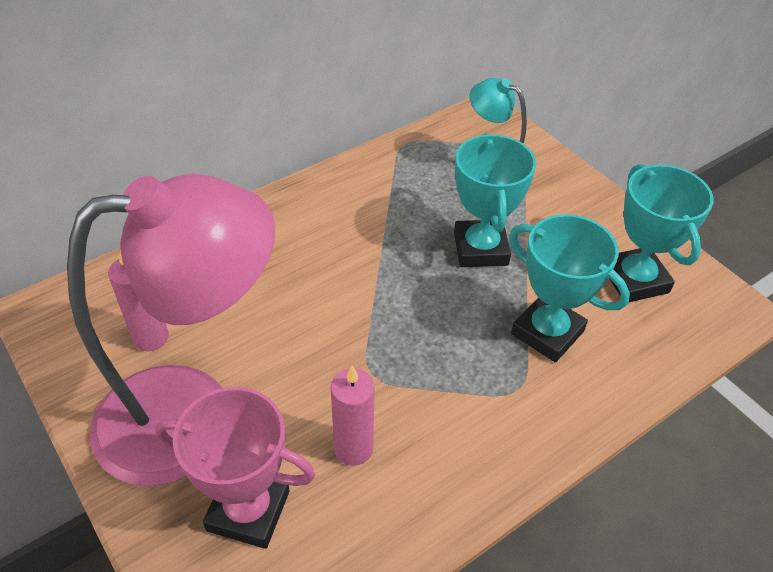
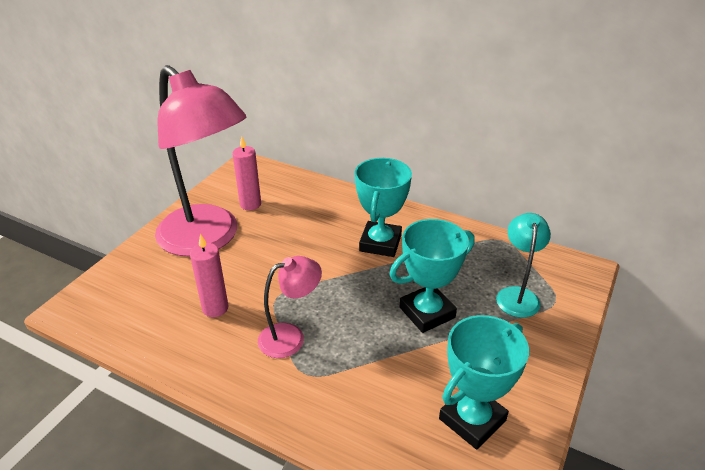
camera: 65 degrees right, 10 degrees down
pink trophy [155,387,315,549] -> none
turquoise trophy [509,214,630,363] -> turquoise trophy moved to [355,158,412,257]
none -> pink lamp [258,256,322,358]

